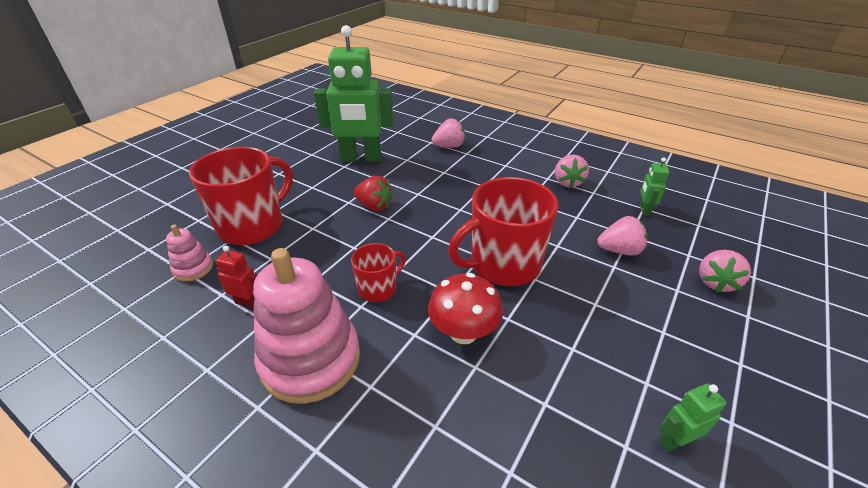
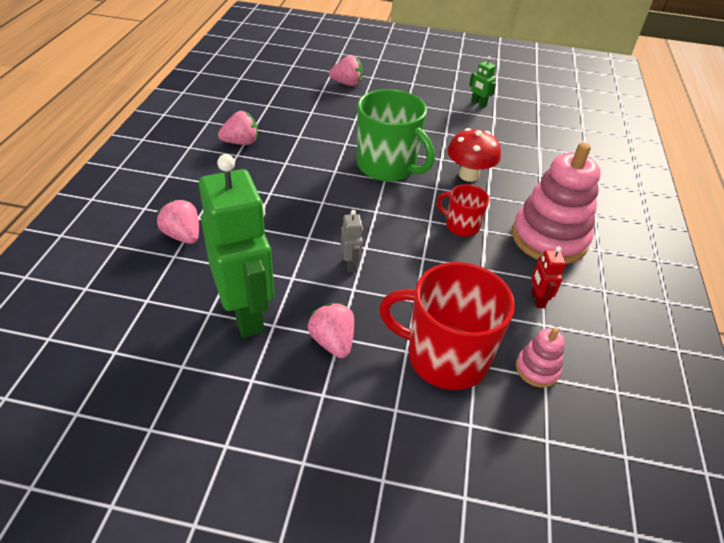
camera: 115 degrees left, 5 degrees up
red strawberry [353,176,393,211] -> grey robot [341,210,363,272]
red mug [448,177,559,286] -> green mug [357,89,435,182]
pink strawberry [597,216,647,256] -> pink strawberry moved to [308,303,354,358]
green robot [640,157,669,216] -> none

